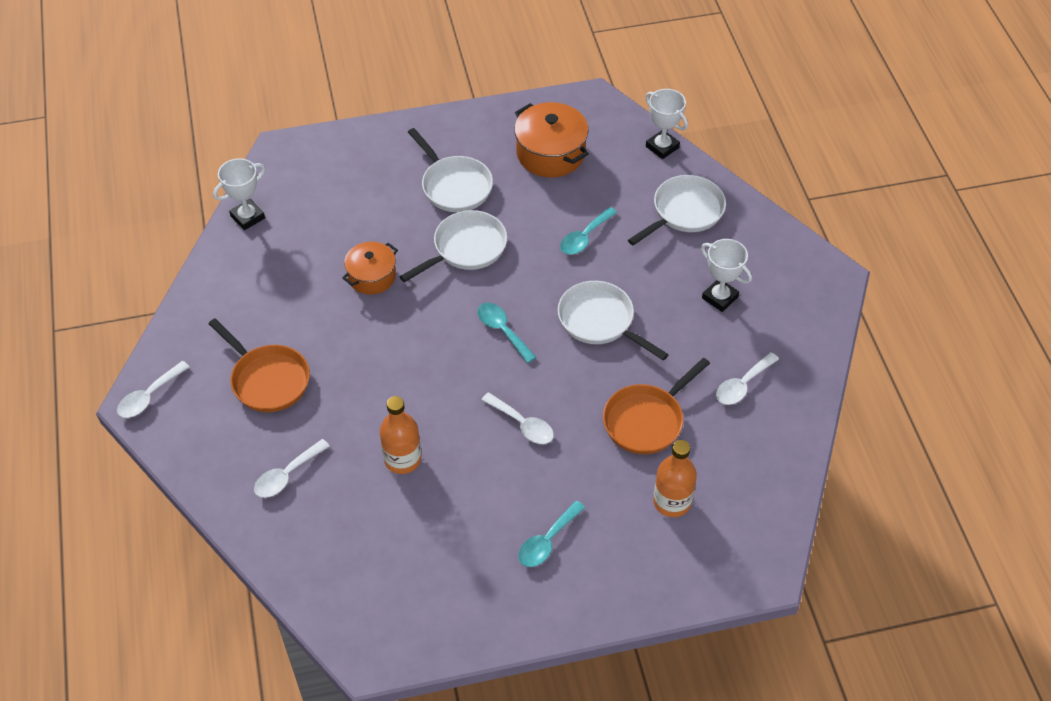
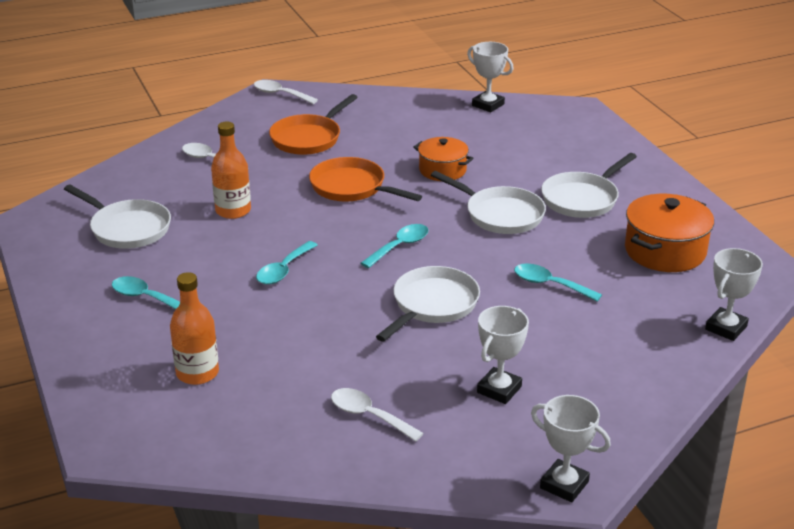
camera: 80 degrees right, 20 degrees down
white spoon [481,392,554,444] -> turquoise spoon [256,241,317,285]
orange pan [603,358,710,454] -> orange pan moved to [309,157,422,202]
white pan [628,175,726,246] -> white pan moved to [64,184,171,249]
none -> white trophy [531,395,611,502]

